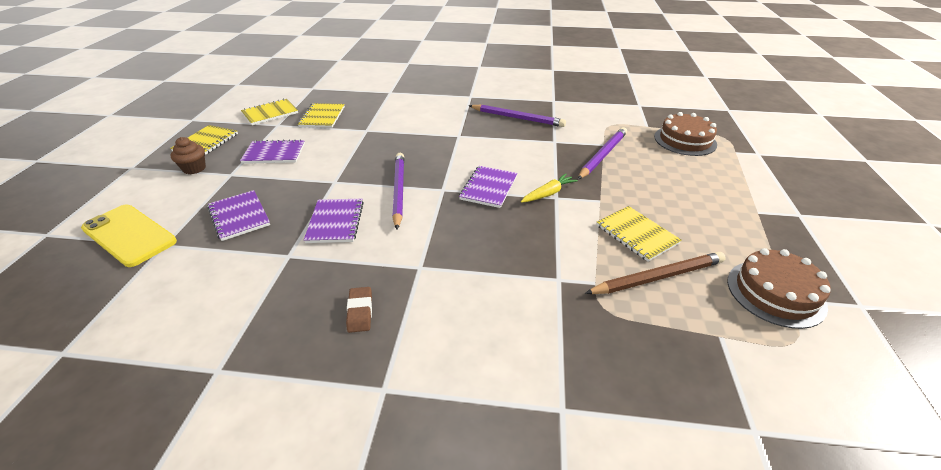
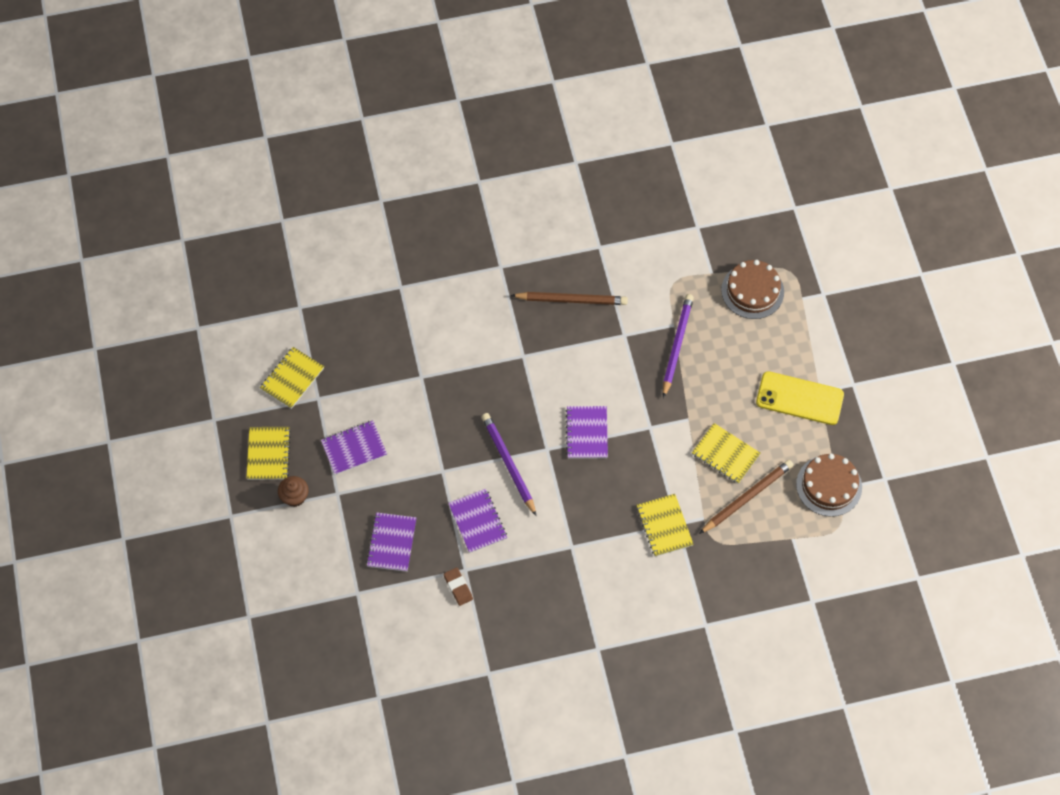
camera: 20 degrees left, 25 degrees up
yellow phone [81,205,177,267] -> yellow phone moved to [756,371,844,425]
purple notebook [207,190,270,241] -> purple notebook turned 60 degrees clockwise [366,512,416,572]
yellow notebook [298,103,345,128] -> yellow notebook moved to [636,494,694,557]
brown eraser [346,287,372,333] -> brown eraser moved to [444,567,473,606]
purple pencil [469,105,566,127] -> brown pencil [511,292,628,305]
yellow carrot [521,173,578,203] -> none

